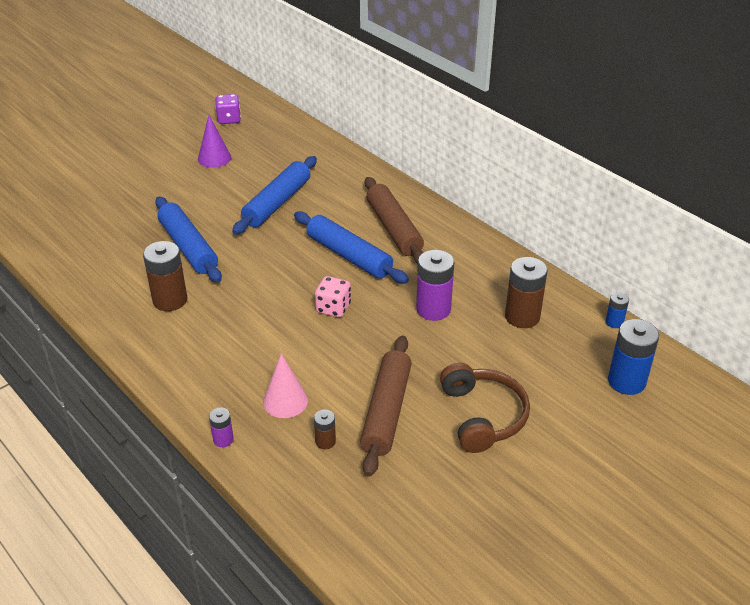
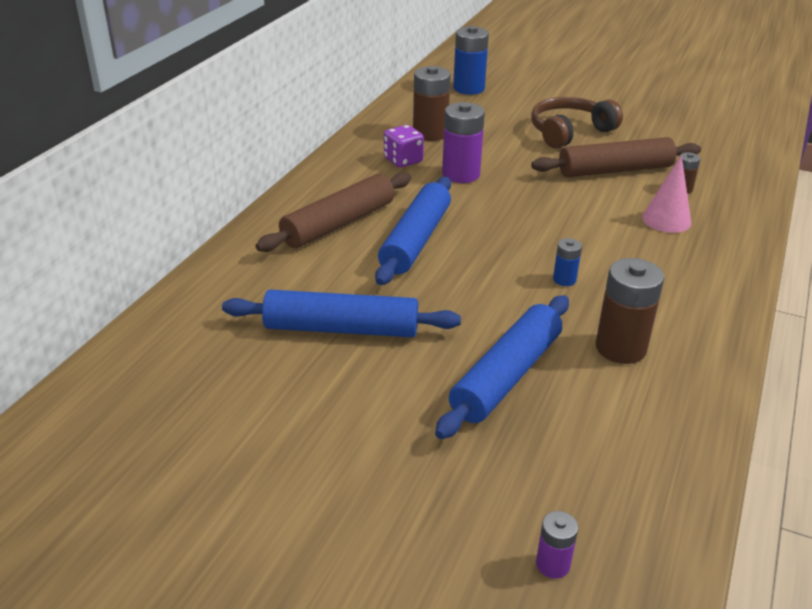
camera: 115 degrees left, 5 degrees down
purple cone [198,115,231,168] -> none
purple battery [209,408,234,447] -> purple battery moved to [536,511,578,579]
purple dice [215,94,241,124] -> purple dice moved to [384,125,424,168]
pink dice [315,276,351,318] -> none
blue battery [605,292,629,328] -> blue battery moved to [553,238,582,286]

